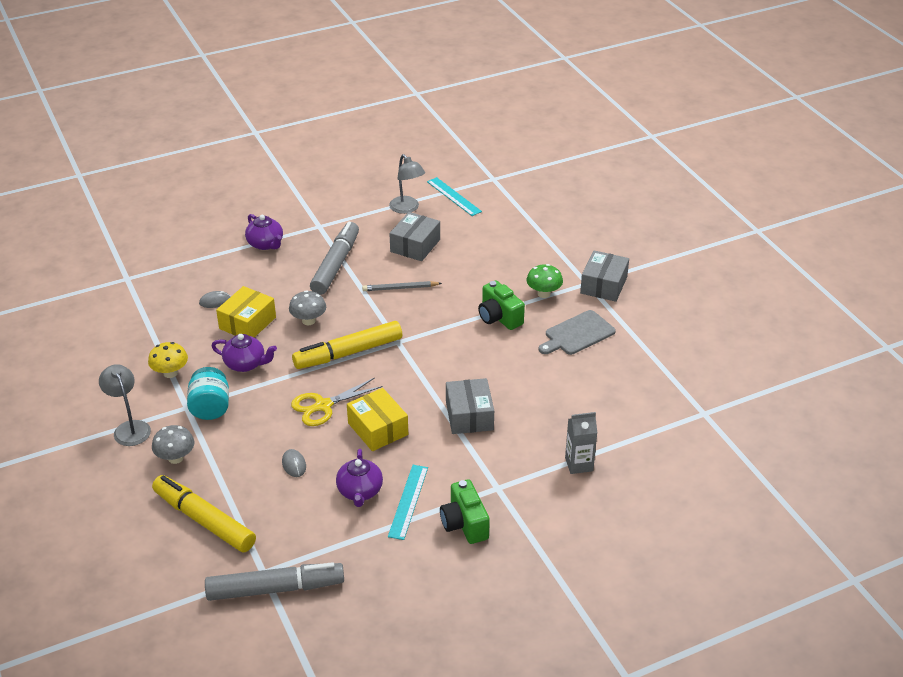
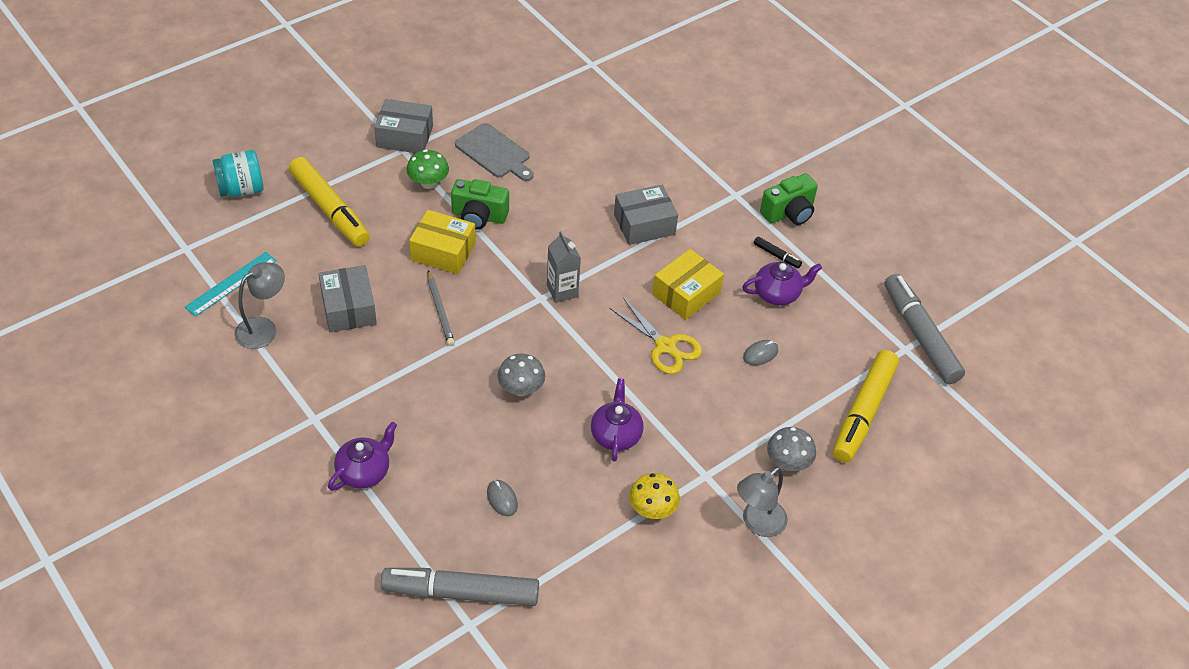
camera: 105 degrees left, 10 degrees up
turquoise jar [187,367,229,420] -> turquoise jar moved to [213,150,264,197]
yellow box [216,286,276,337] -> yellow box moved to [409,210,476,274]
yellow marker [292,321,402,369] -> yellow marker moved to [289,157,370,246]
grey marker [310,222,359,295] -> grey marker moved to [381,568,539,606]
turquoise ruler [388,465,428,540] -> black marker [754,236,802,268]
grey box [389,212,440,261] -> grey box turned 60 degrees clockwise [319,265,377,332]
green camera [478,280,525,330] -> green camera turned 60 degrees clockwise [451,179,509,230]
grey carton [565,412,597,474] -> grey carton moved to [547,231,581,303]

